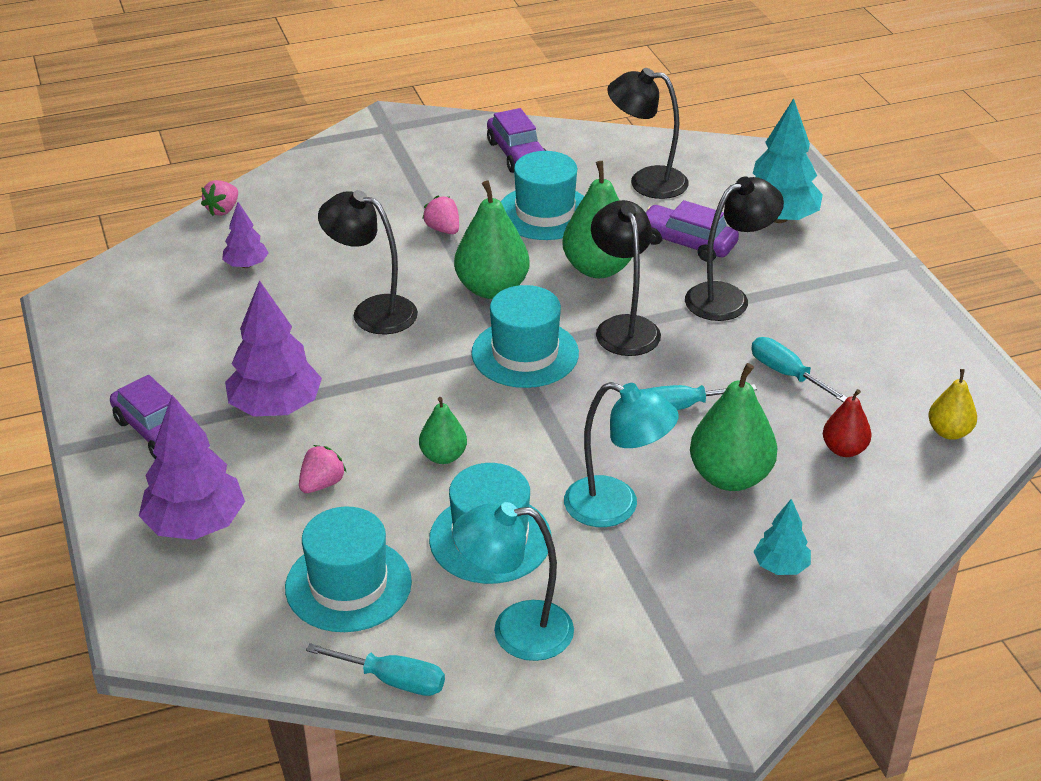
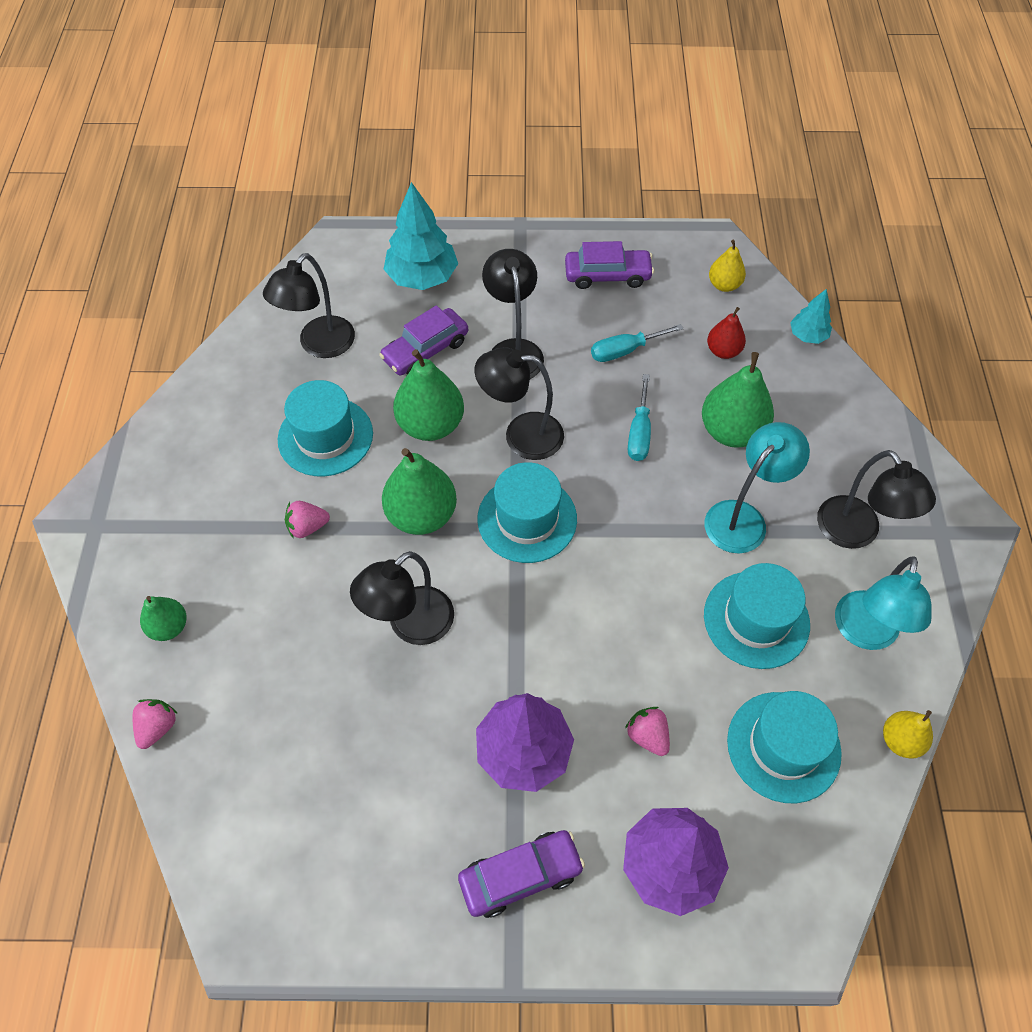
camera: 70 degrees left, 20 degrees up
pink strawberry [201,180,238,216] -> pink strawberry turned 120 degrees counterclockwise [132,699,178,749]
purple tree [222,202,269,268] -> none
turquoise screwdriver [306,643,445,696] -> yellow pear [883,710,933,758]
green pear [419,397,467,464] -> green pear moved to [140,596,186,641]
purple car [487,108,546,173] -> purple car moved to [565,241,654,289]
turquoise tree [753,499,811,575] -> turquoise tree moved to [790,289,832,344]
none -> black lamp [817,450,936,549]

